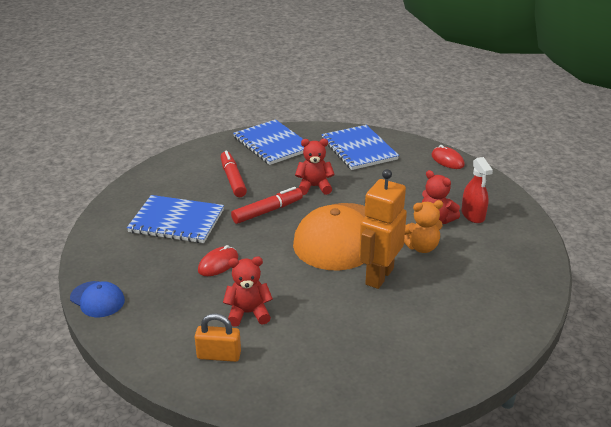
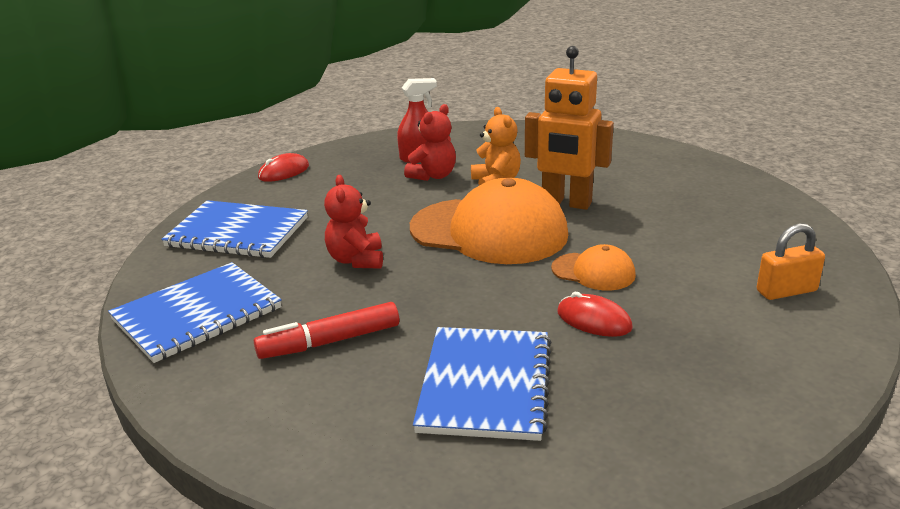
camera: 95 degrees left, 5 degrees down
blue cap [70,281,125,317] -> none
orange padlock [194,313,241,362] -> orange padlock turned 75 degrees clockwise [757,223,825,300]
red teddy bear [223,257,273,327] -> none
red marker [231,187,303,224] -> none
blue notebook [321,125,399,170] -> blue notebook turned 45 degrees clockwise [161,200,308,258]
none -> orange cap [551,244,636,291]

